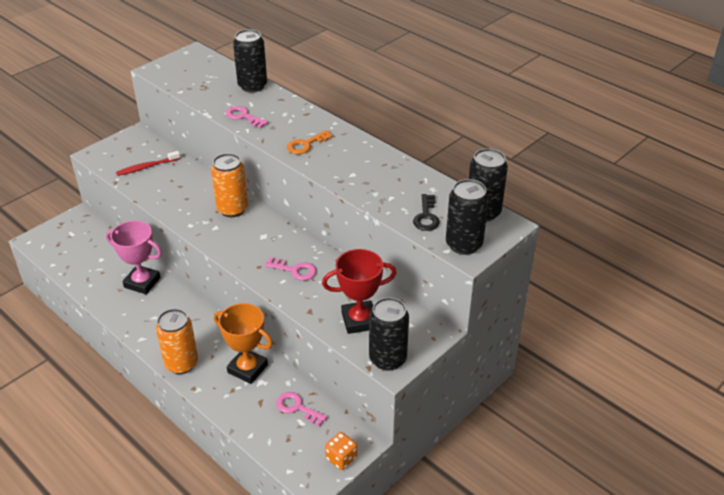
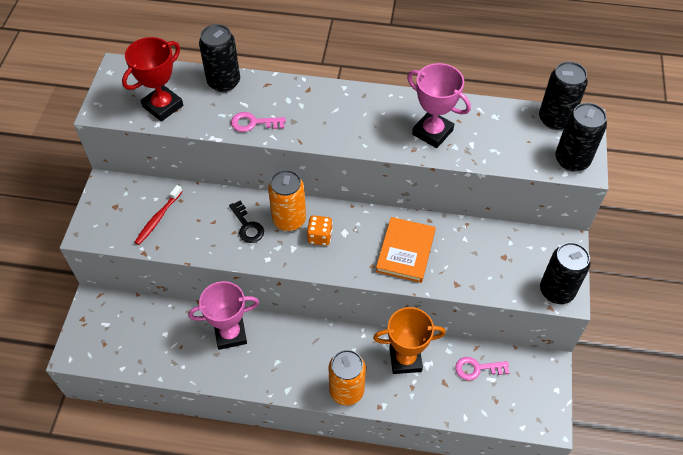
camera: 35 degrees left, 15 degrees up
pink key [265,257,317,281] -> orange book [376,217,436,283]
orange key [287,130,333,154] -> none
red trophy [322,249,396,334] -> red trophy moved to [122,37,183,122]
orange dice [325,432,357,470] -> orange dice moved to [307,215,333,246]
black key [413,194,440,231] -> black key moved to [229,201,264,243]
none -> pink trophy [407,63,471,148]

